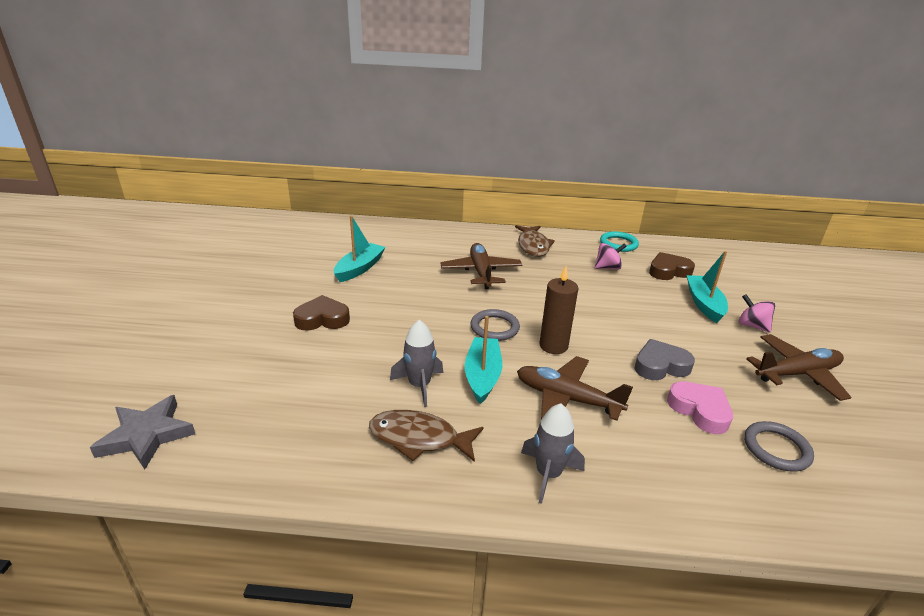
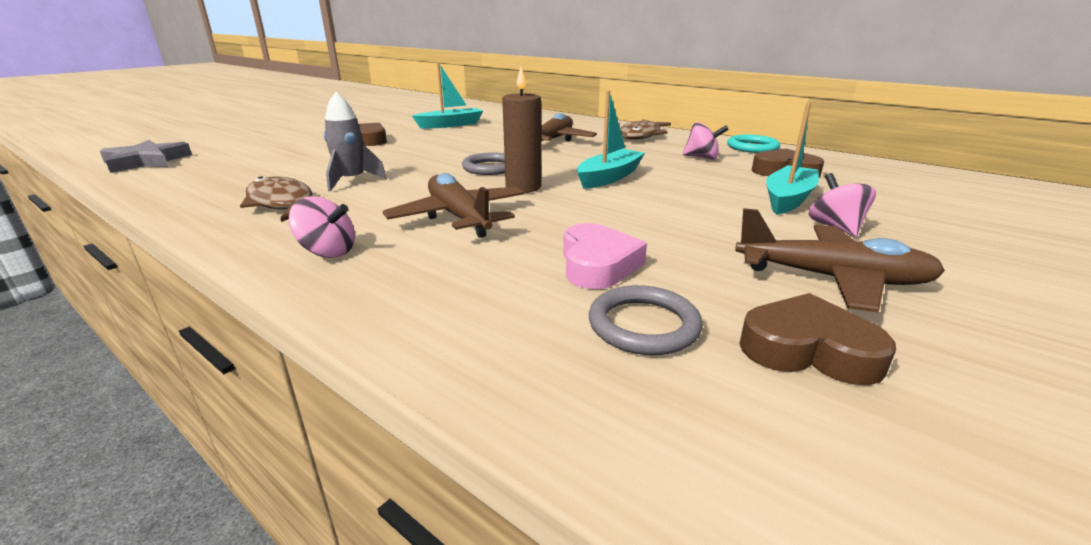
camera: 35 degrees right, 5 degrees down
turquoise boat [465,316,502,404] -> turquoise boat moved to [577,90,645,189]
grey rocket [521,403,585,504] -> pink spinning top [289,196,355,258]
grey heart [634,339,695,380] -> none
none -> brown heart [739,293,896,385]

